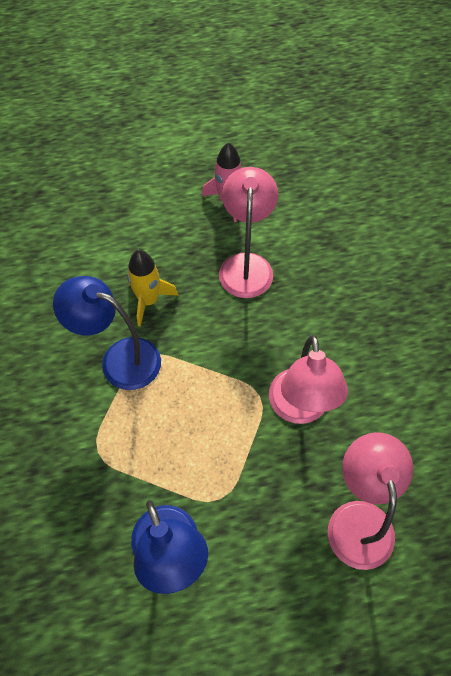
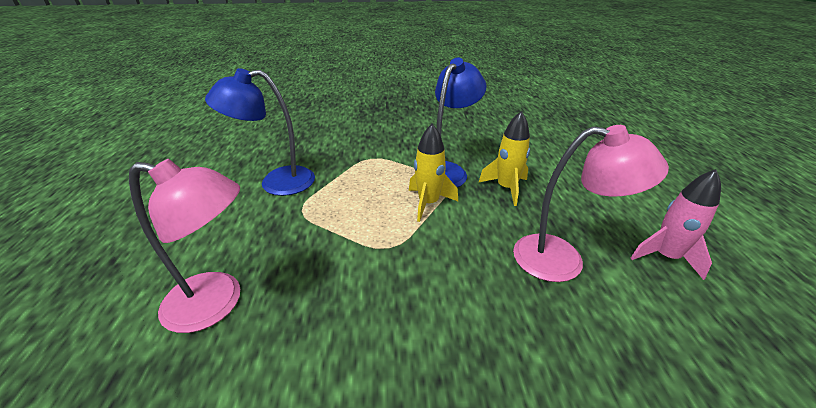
camera: 100 degrees right, 25 degrees down
pink lamp [269,335,348,424] -> none
none -> yellow rocket [409,124,458,222]

